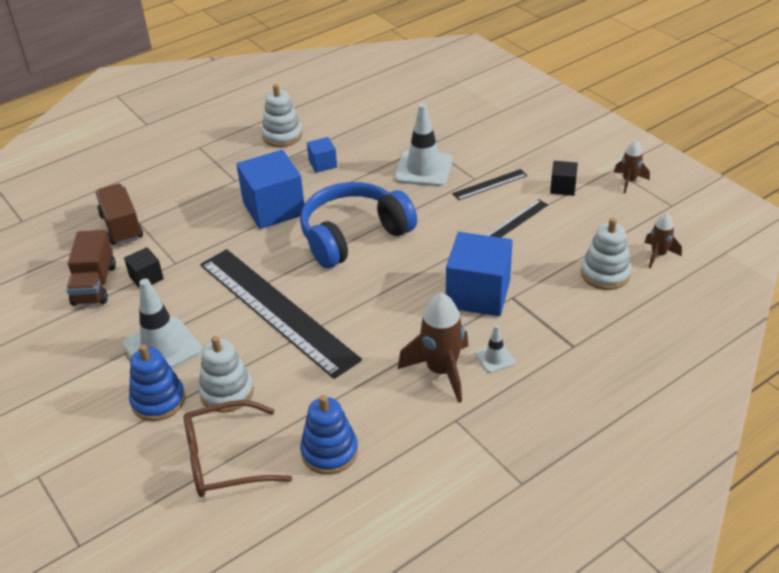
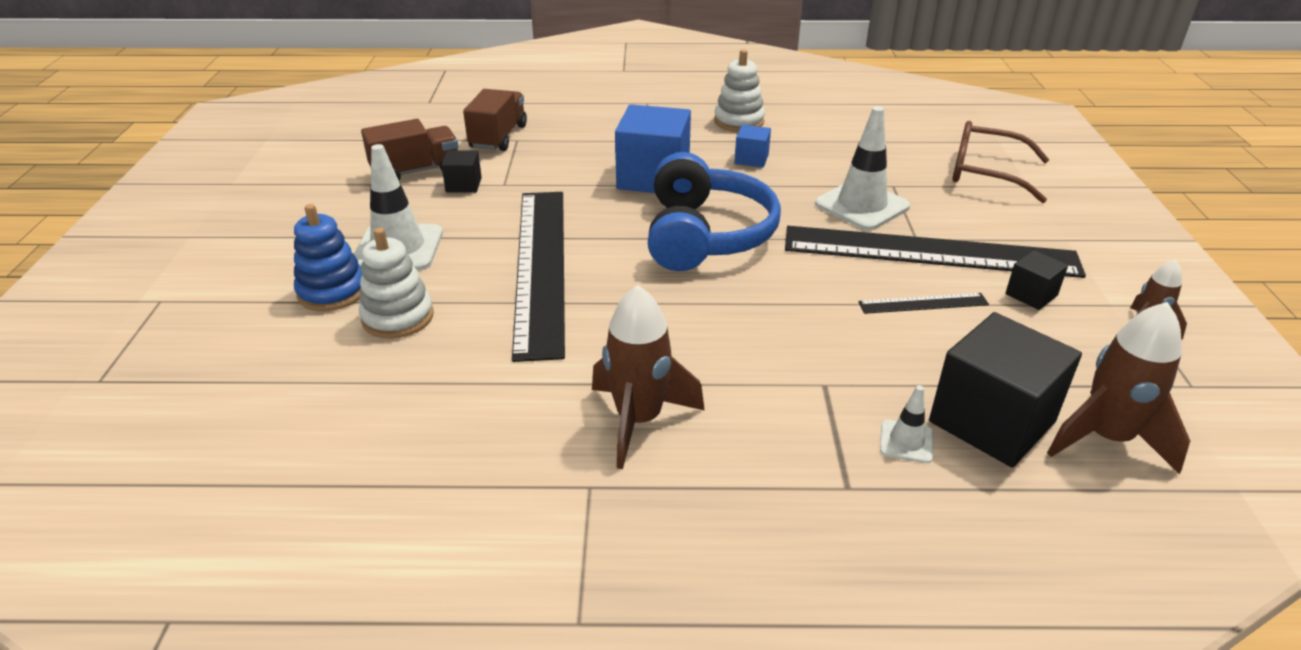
camera: 35 degrees right, 5 degrees down
brown truck [66,230,116,306] -> brown truck turned 150 degrees counterclockwise [361,119,459,180]
brown glasses [184,400,292,497] -> brown glasses moved to [952,121,1050,203]
blue headphones [300,182,417,268] -> blue headphones turned 90 degrees clockwise [648,152,781,271]
blue stacking toy [300,395,358,475] -> none
blue cube [446,232,513,316] -> none
black ruler [452,169,527,200] -> black ruler [785,226,1086,278], size x2.43
white traffic cone [475,325,515,373] -> white traffic cone moved to [880,385,933,463]
white stacking toy [581,218,631,290] -> black cube [929,312,1082,468]
brown rocket [644,213,682,268] -> brown rocket [1047,302,1190,474], size x1.77

